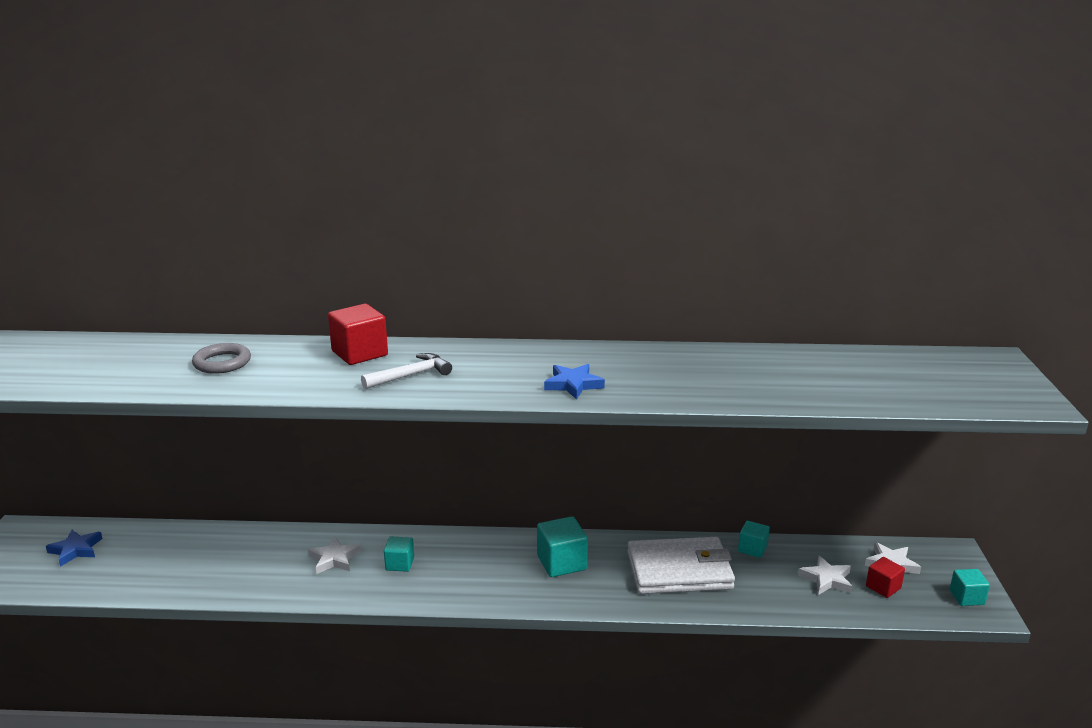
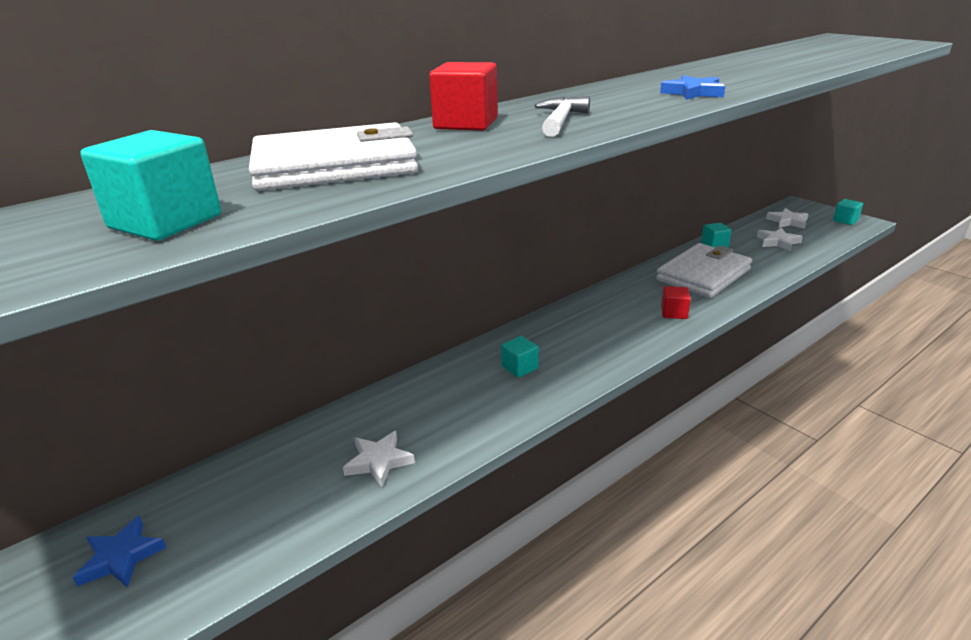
camera: 40 degrees left, 5 degrees up
grey ring [192,343,251,374] -> white wallet [249,122,418,191]
white star [308,537,361,574] -> white star moved to [343,431,415,487]
turquoise cube [537,516,588,577] -> turquoise cube moved to [81,130,221,241]
red cube [866,557,905,598] -> red cube moved to [661,286,691,319]

